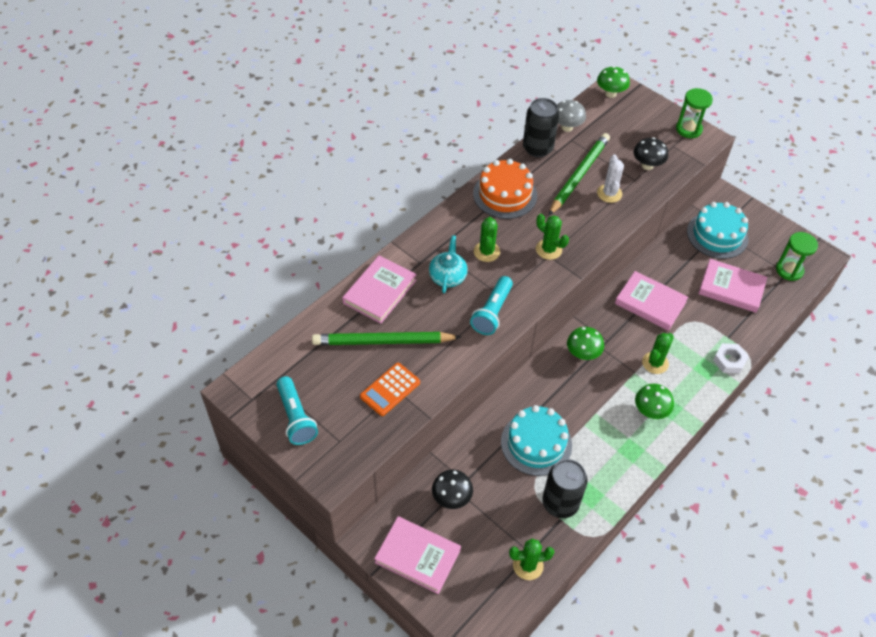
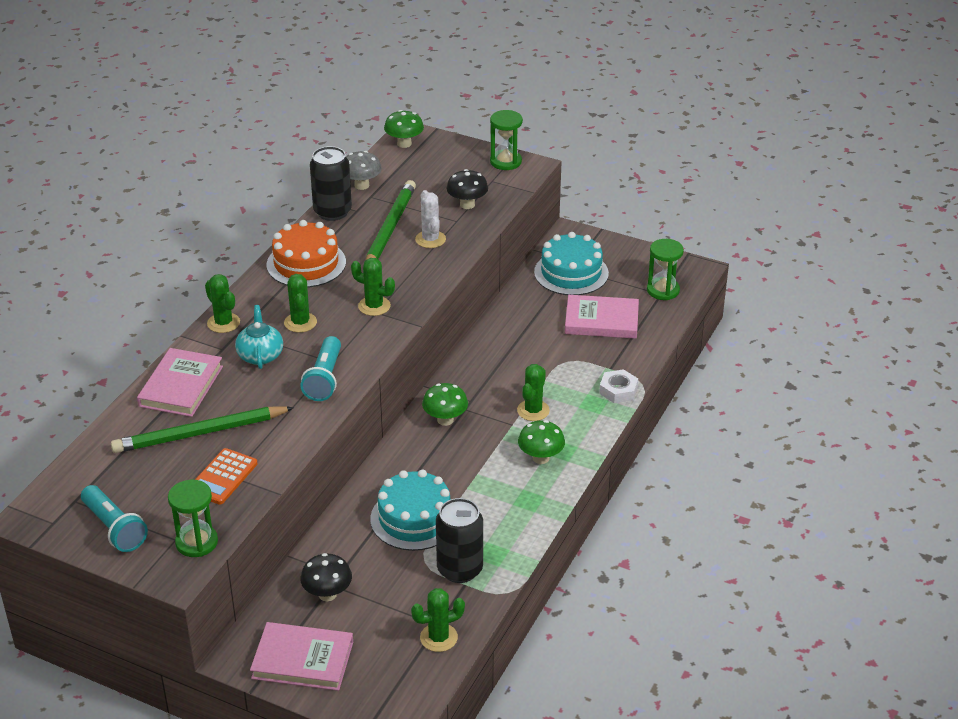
camera: 15 degrees left, 15 degrees down
pink book [615,271,688,331] -> none
none -> green hourglass [168,480,218,557]
none -> green cactus [205,274,240,333]

